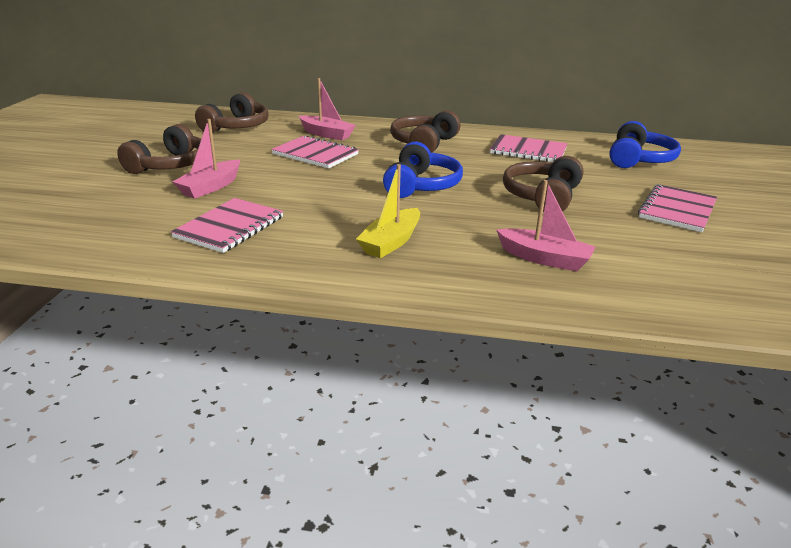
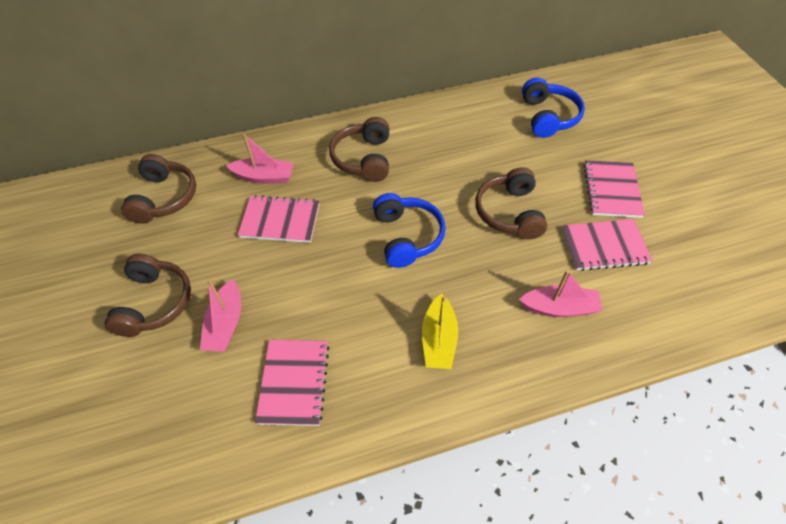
camera: 25 degrees left, 25 degrees up
pink notebook [490,134,568,162] -> pink notebook moved to [562,219,653,271]

